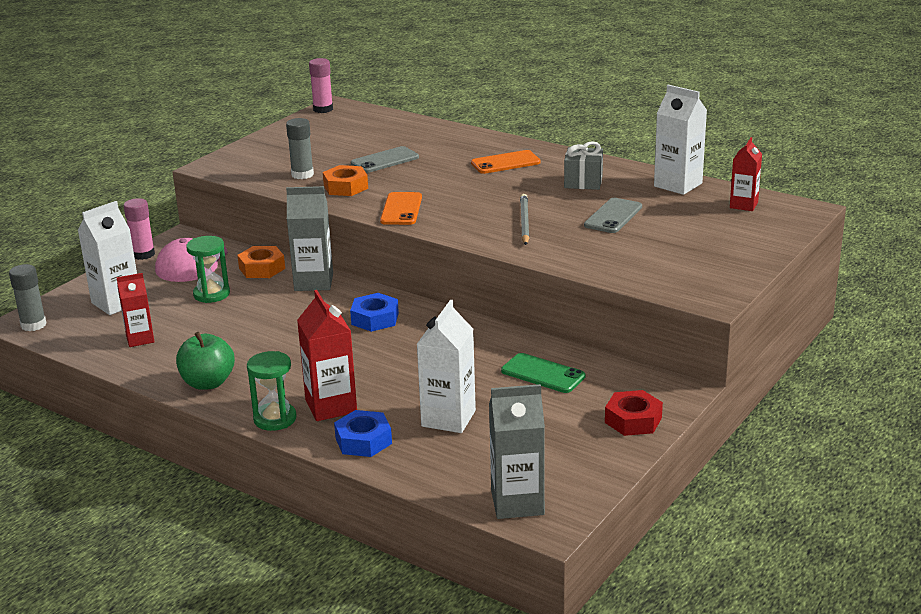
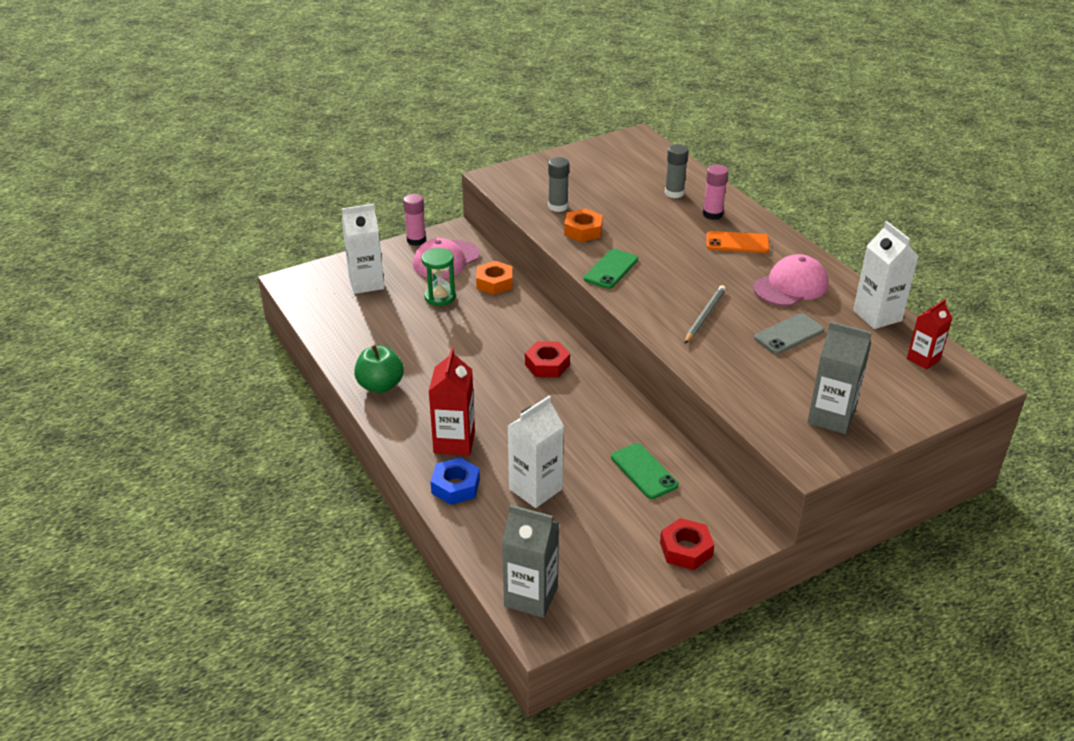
camera: 25 degrees right, 10 degrees up
grey glue stick [9,264,46,331] -> grey glue stick moved to [665,144,689,198]
red carton [116,273,154,347] -> none
green hourglass [247,351,297,431] -> none
grey carton [286,186,333,291] -> grey carton moved to [807,321,872,434]
pink glue stick [309,58,333,113] -> pink glue stick moved to [703,165,729,220]
blue nut [350,293,399,332] -> red nut [525,341,570,377]
grey phone [351,146,419,173] -> none
orange phone [380,192,422,225] -> green phone [584,249,638,289]
grey gift [564,141,603,190] -> pink cap [753,254,828,306]

